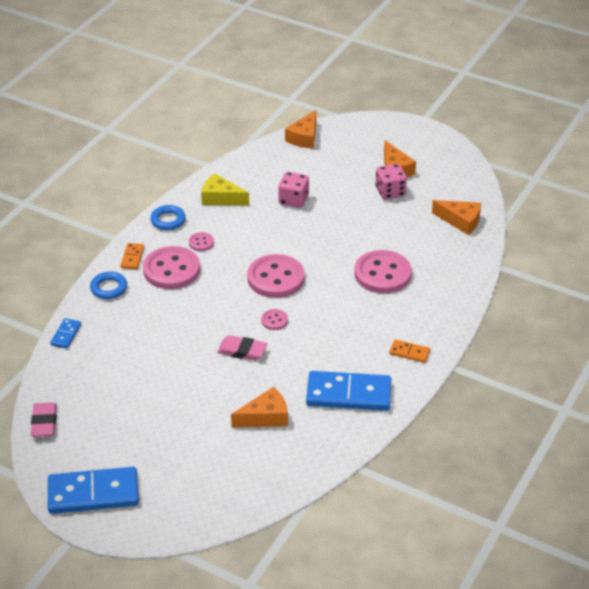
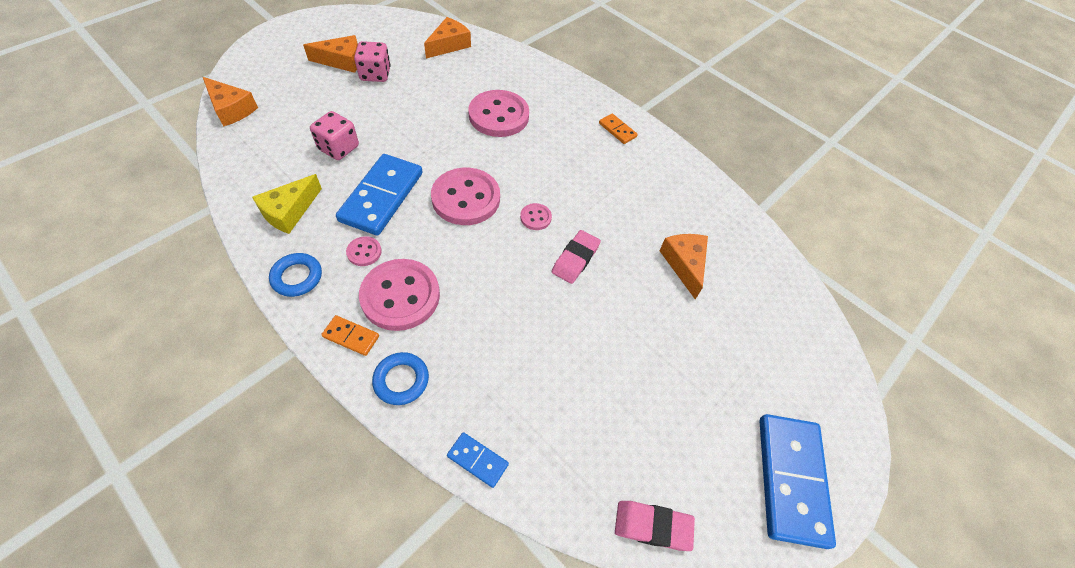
camera: 80 degrees left, 15 degrees up
blue domino [306,371,391,411] -> blue domino moved to [336,154,422,236]
orange domino [389,340,430,363] -> orange domino turned 75 degrees counterclockwise [599,114,638,144]

